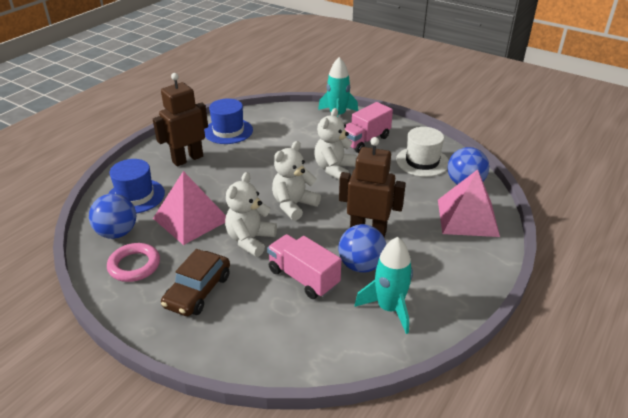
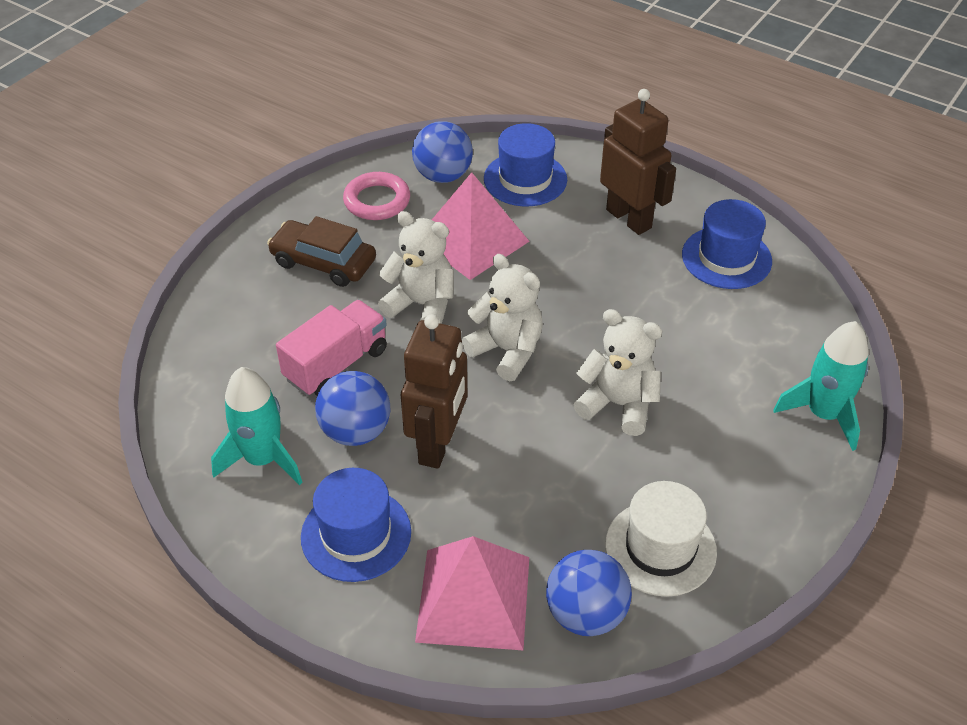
camera: 90 degrees right, 10 degrees up
pink truck [345,102,393,153] -> none
none -> blue hat [301,468,411,582]

